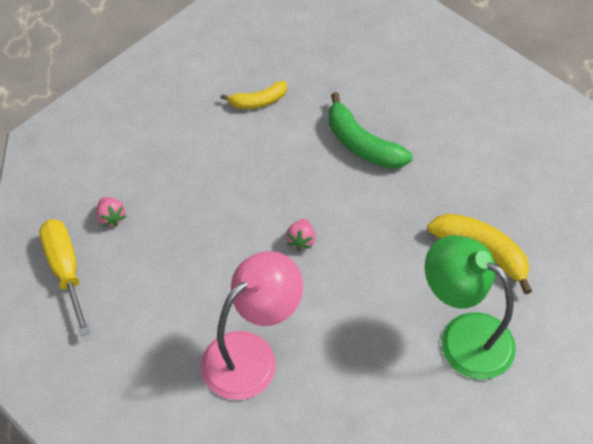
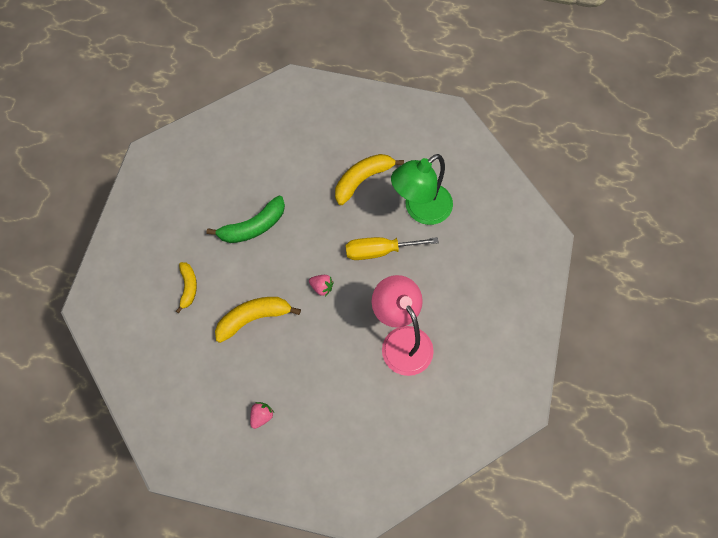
camera: 75 degrees left, 10 degrees up
yellow screwdriver [39,219,90,336] -> yellow screwdriver moved to [346,237,439,260]
pink strawberry [96,197,126,227] -> pink strawberry turned 45 degrees counterclockwise [250,402,274,429]
none -> yellow banana [215,297,301,343]

